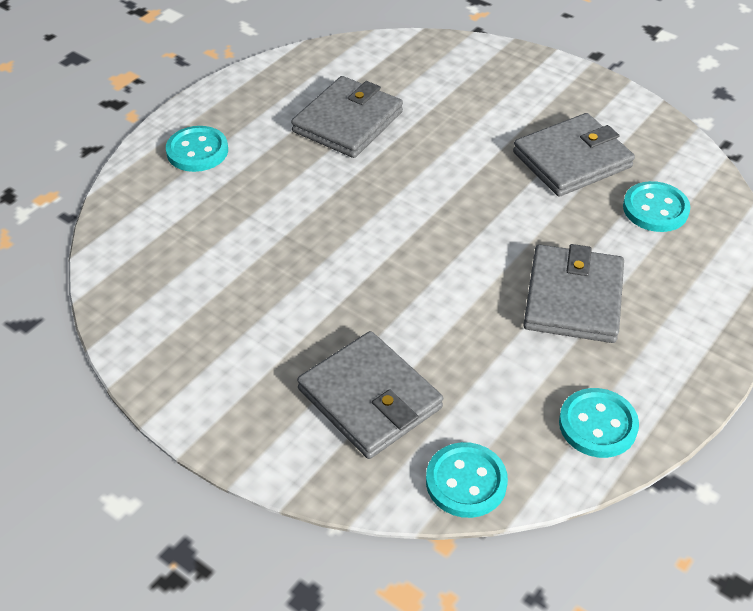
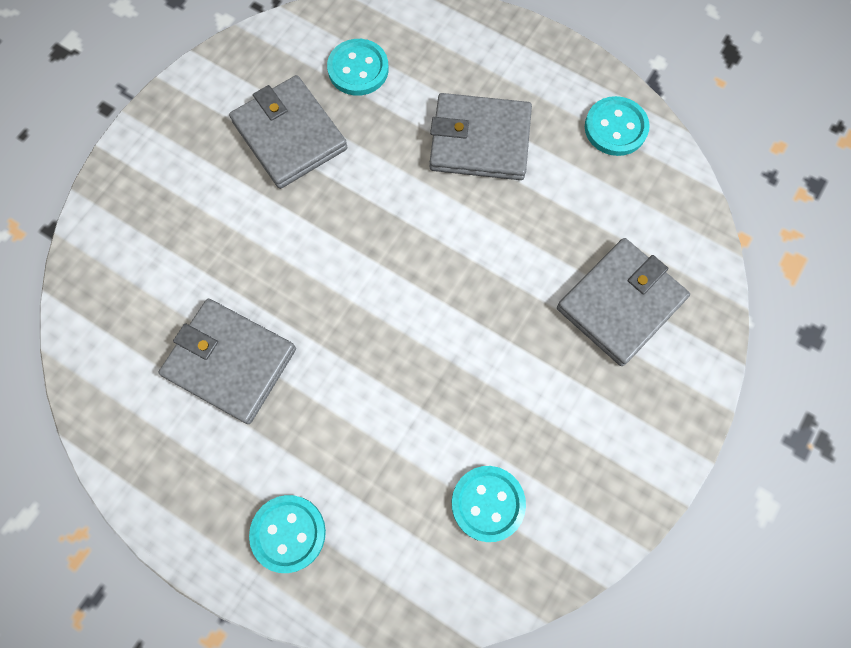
camera: 95 degrees left, 25 degrees up
turquoise button [426,442,508,518] -> turquoise button moved to [452,466,526,542]

